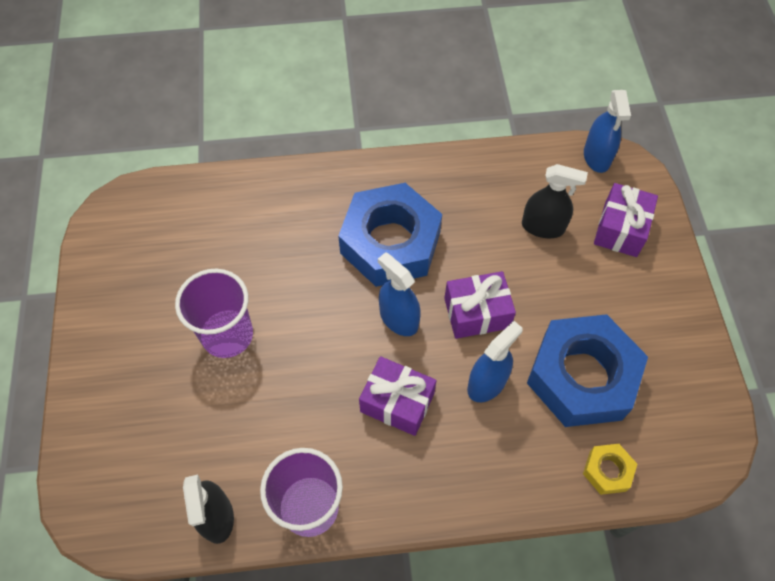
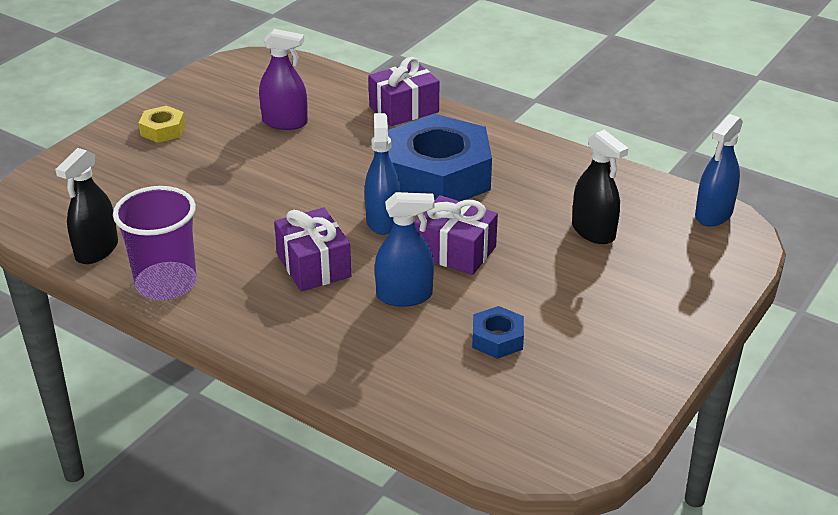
camera: 40 degrees right, 25 degrees down
purple cup [175,269,253,358] -> none
blue nut [527,314,648,427] -> blue nut [472,306,524,359], size x0.43
yellow nut [583,444,637,495] -> yellow nut moved to [139,105,185,143]
purple gift [594,183,658,257] -> purple gift moved to [368,57,439,126]
none -> purple spray bottle [259,29,308,130]

